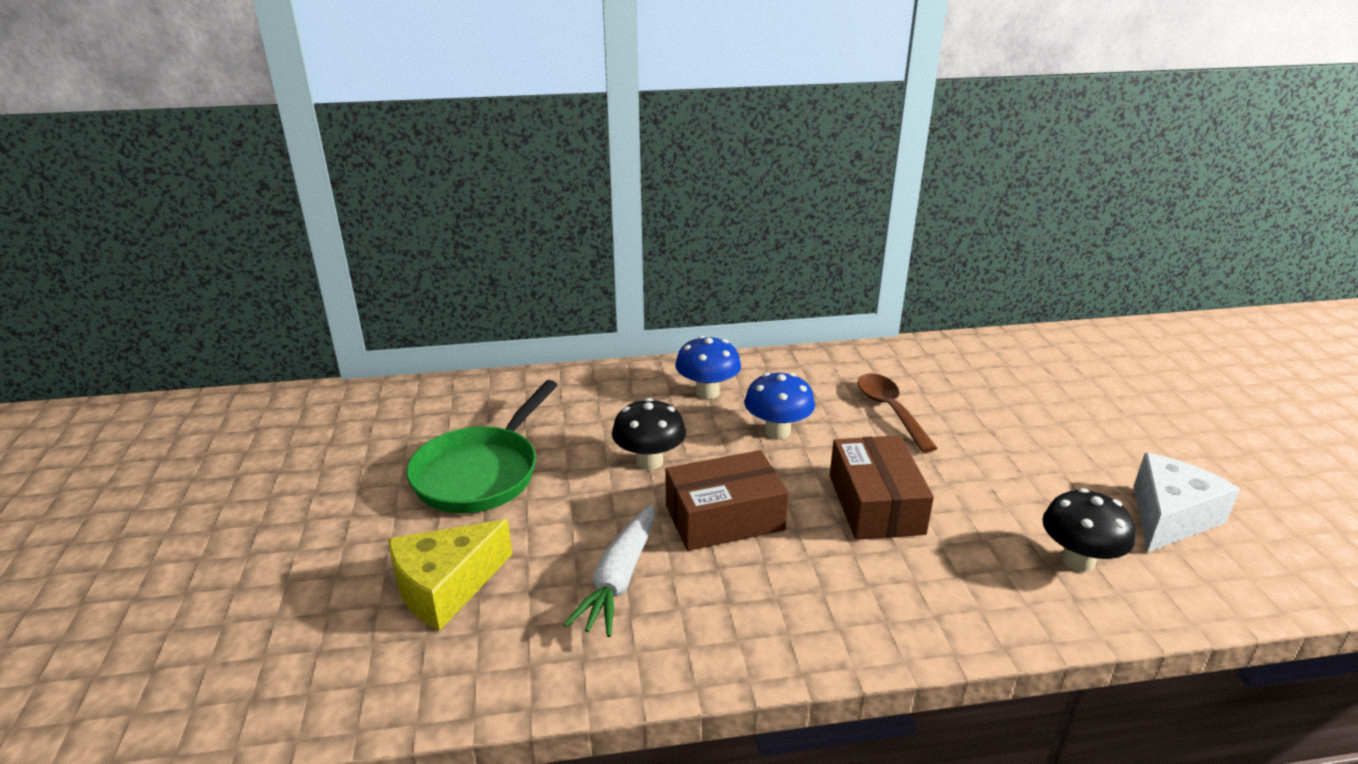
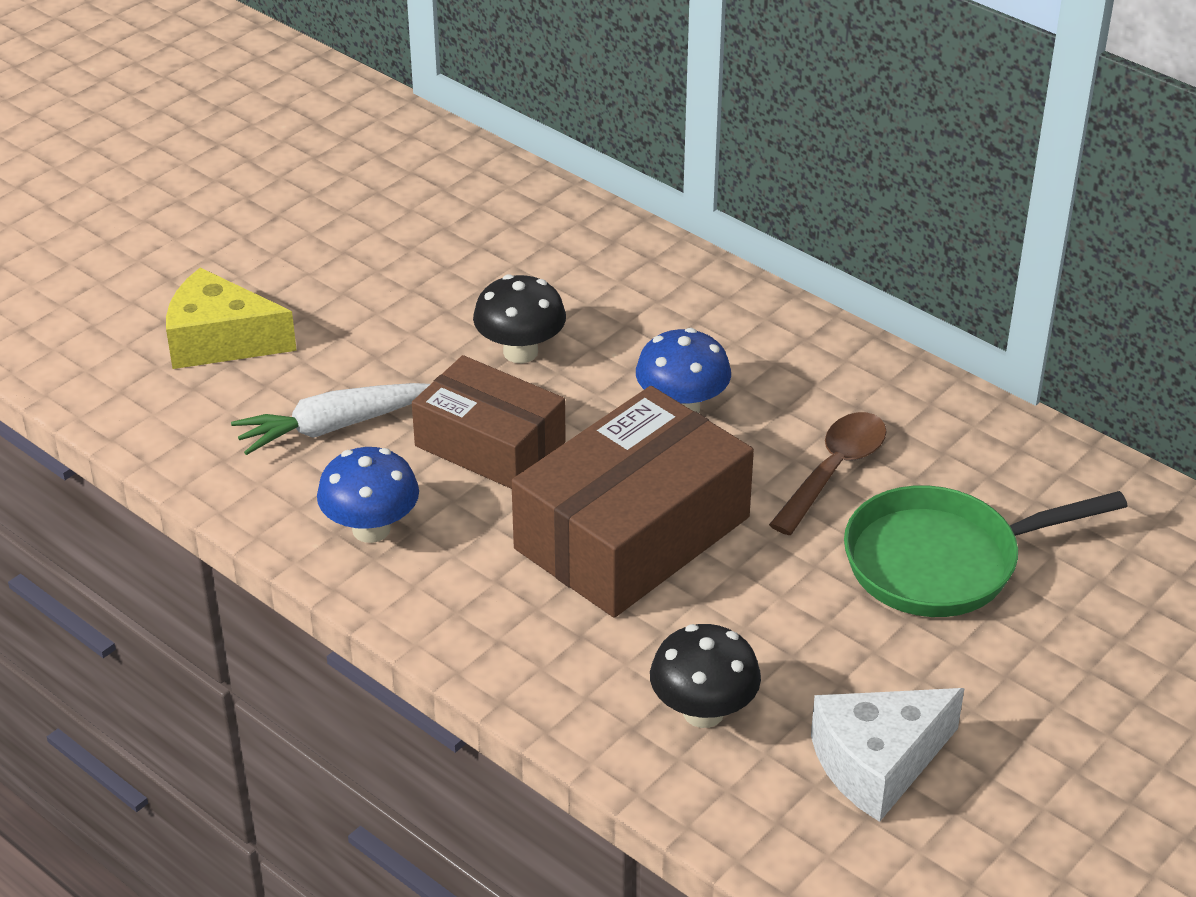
camera: 50 degrees right, 10 degrees up
green pan [406,380,558,513] -> green pan moved to [844,485,1127,617]
blue mushroom [675,336,741,399] -> blue mushroom moved to [317,447,419,543]
brown box [830,435,934,540] -> brown box [511,386,754,618], size x1.53
white cheese [1134,453,1240,552] -> white cheese turned 150 degrees clockwise [811,688,964,822]

